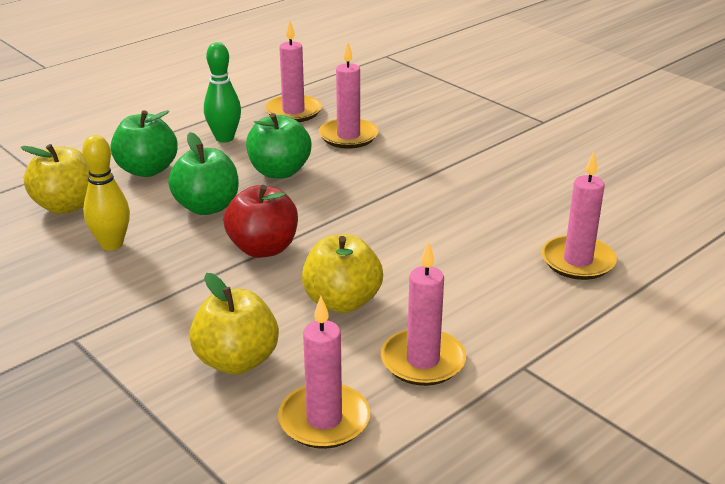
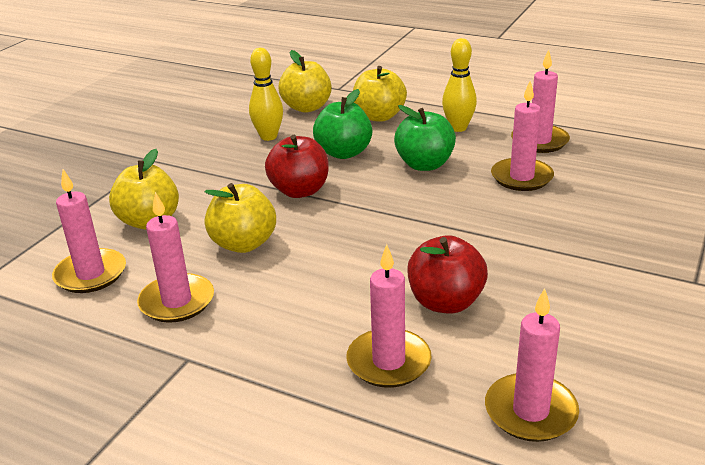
camera: 70 degrees right, 0 degrees up
green apple [111,110,178,177] -> yellow apple [353,66,407,122]
green bowling pin [204,42,241,143] -> yellow bowling pin [442,38,477,132]
none -> red apple [408,235,488,314]
none -> pink candle [485,288,579,442]

